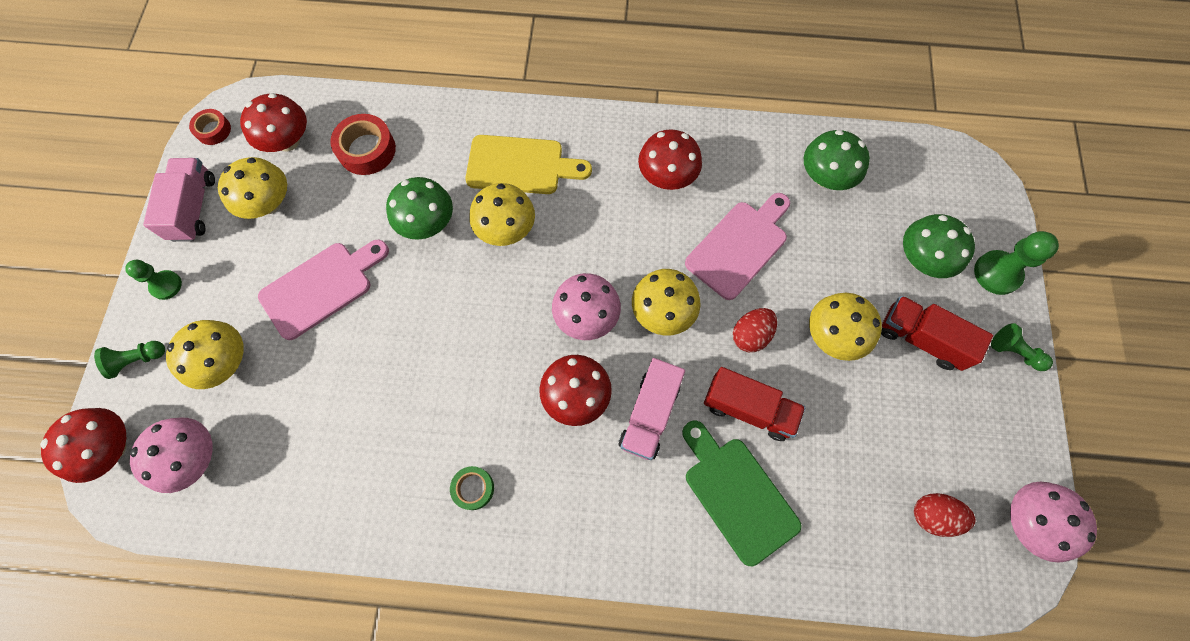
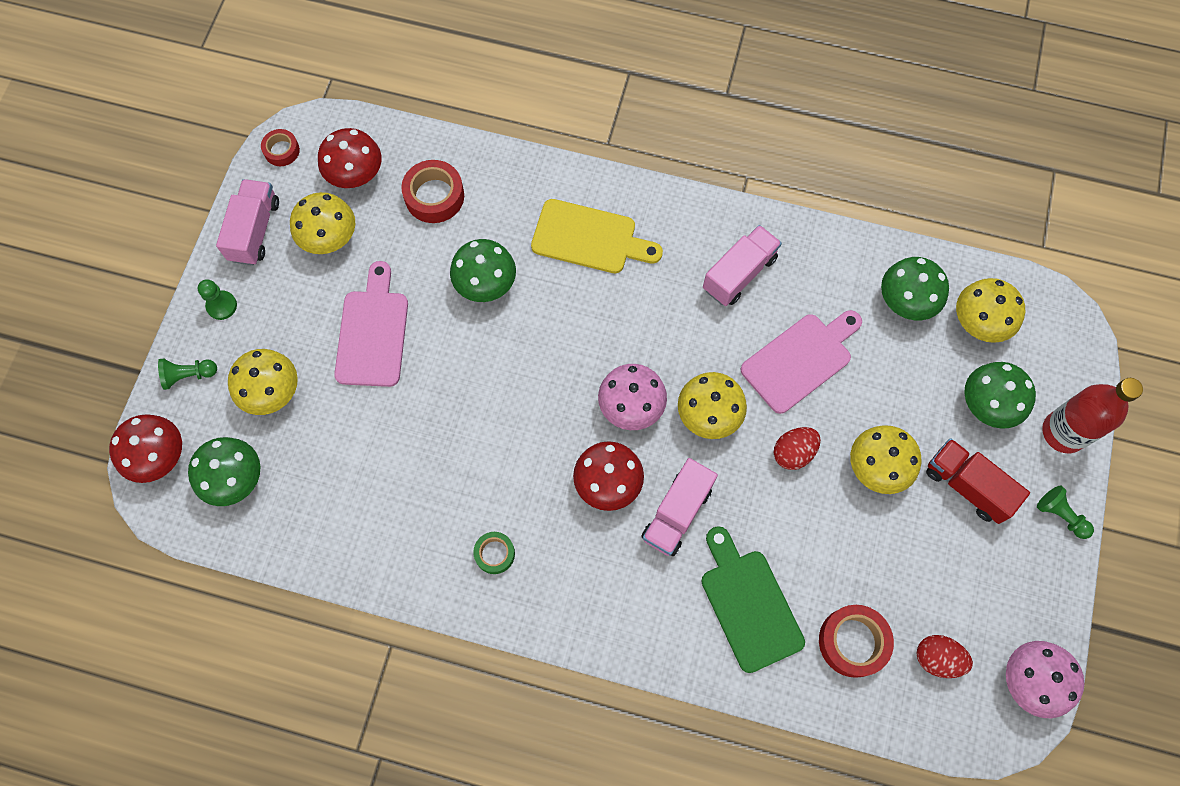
camera: 10 degrees right, 0 degrees up
pink mushroom [130,418,213,493] -> green mushroom [188,437,260,506]
pink cutting board [258,240,389,340] -> pink cutting board turned 60 degrees counterclockwise [334,261,408,387]
yellow mushroom [469,183,535,246] -> yellow mushroom moved to [956,278,1025,343]
red mushroom [638,129,702,190] -> pink truck [703,225,782,306]
red truck [704,367,806,441] -> none
green pawn [974,231,1059,295] -> red bottle [1042,378,1143,453]
none -> red tape [819,605,894,678]

